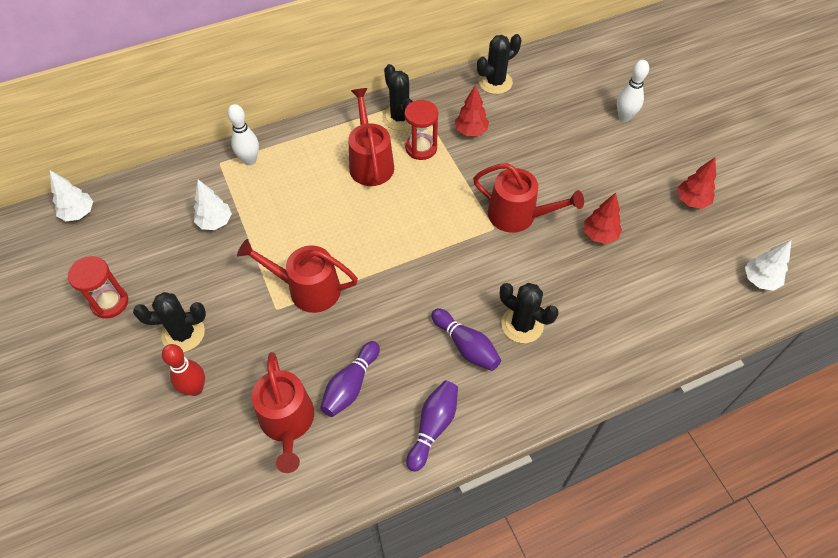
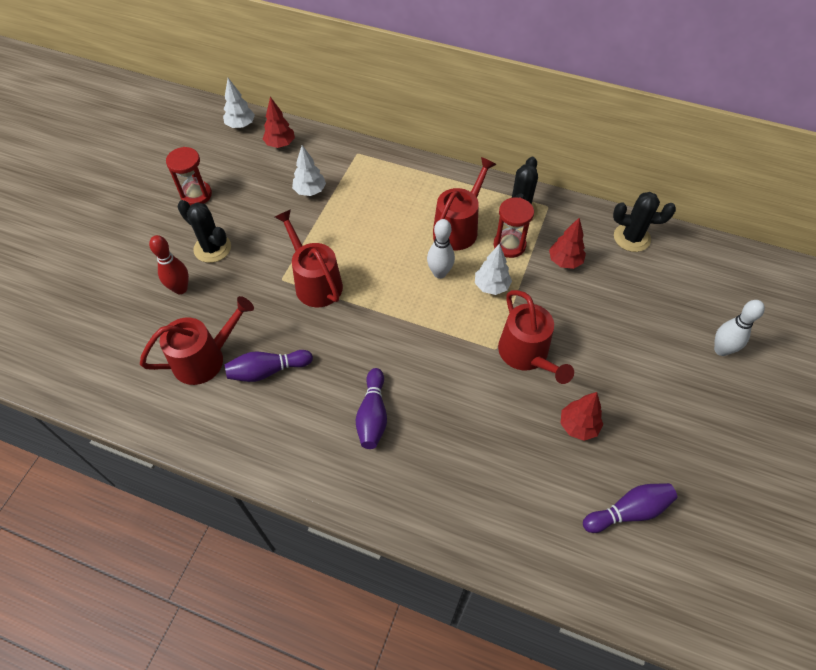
camera: 45 degrees right, 0 degrees up
white bowling pin [227,104,259,165] -> white bowling pin moved to [427,219,455,279]
red watering can [252,352,314,473] -> red watering can turned 150 degrees counterclockwise [140,296,254,385]
purple bowling pin [406,380,458,472] -> purple bowling pin moved to [583,483,677,533]
black cactus [500,283,559,343] -> none
red tree [677,157,716,209] -> red tree moved to [263,97,295,148]
white tree [745,240,791,291] -> white tree moved to [475,244,512,295]

